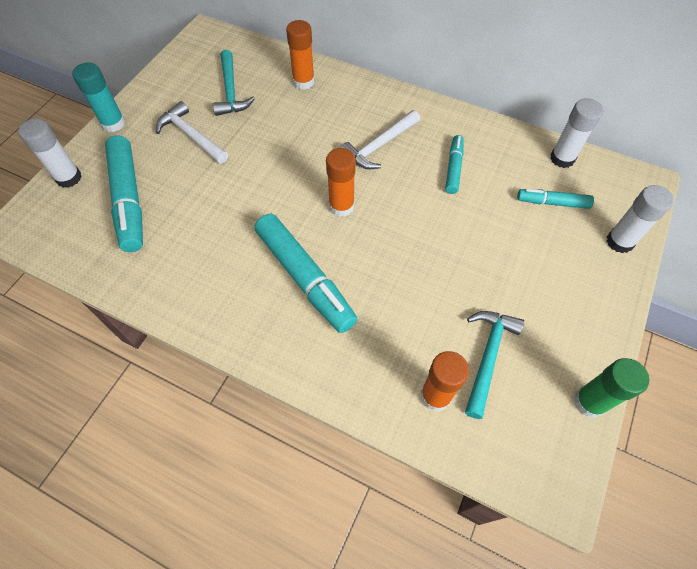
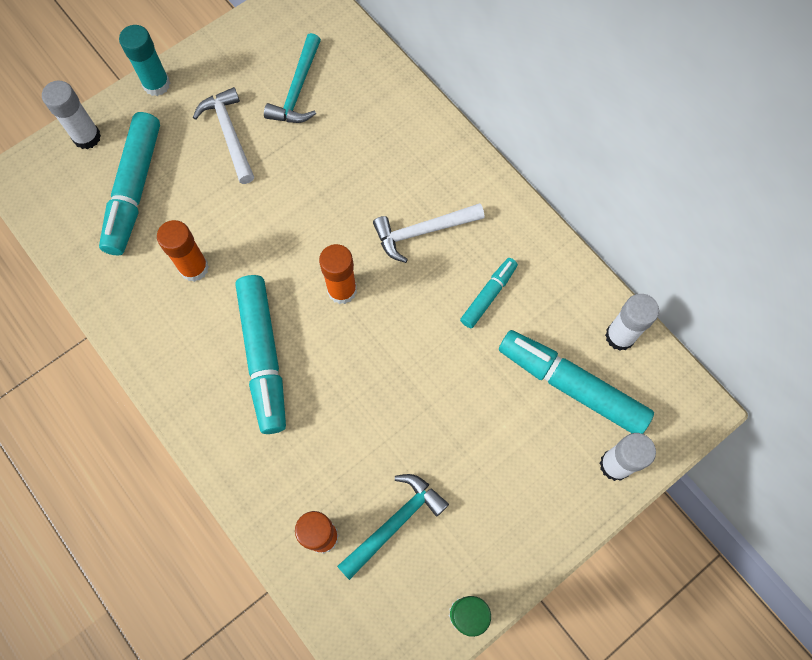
camera: 25 degrees right, 10 degrees up
orange glue stick [286,20,315,90] -> orange glue stick moved to [157,220,209,282]
turquoise marker [517,189,594,209] -> turquoise marker [499,330,654,434], size x1.87

